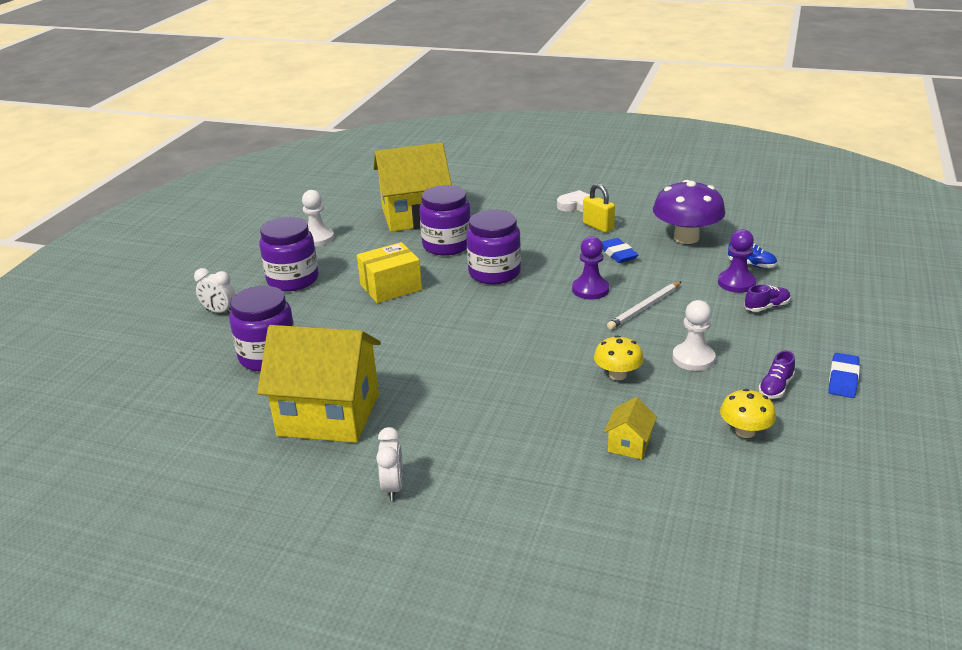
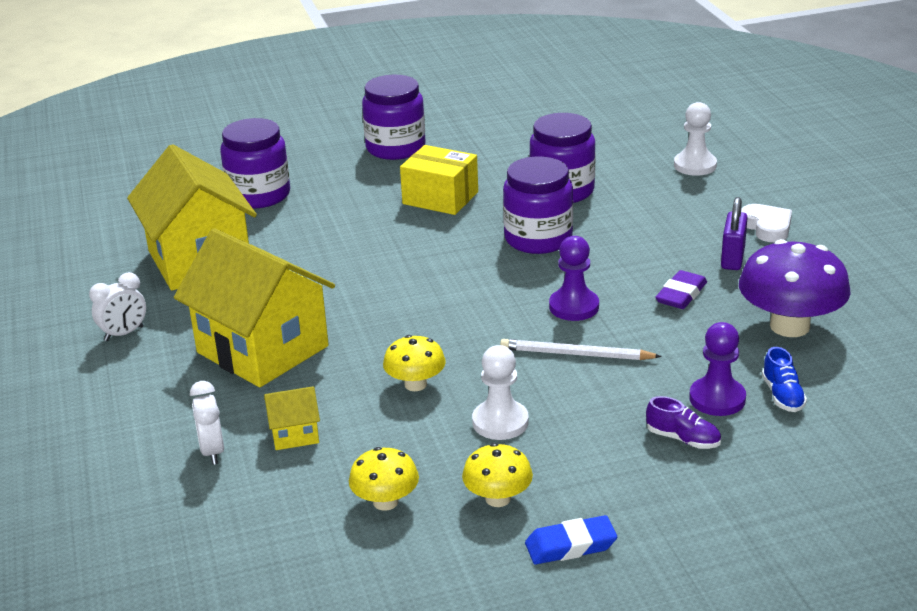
camera: 55 degrees right, 0 degrees up
white clock [194,268,235,313] -> white clock moved to [190,381,224,465]
white pawn [302,190,334,246] -> white pawn moved to [674,102,717,176]
yellow house [373,143,452,232] -> yellow house moved to [174,228,335,387]
yellow padlock [583,183,615,233] -> purple padlock [721,197,748,270]
blue eraser [602,238,638,263] -> purple eraser [655,270,707,309]
purple shoe [758,351,795,399] -> yellow mushroom [462,443,533,507]

